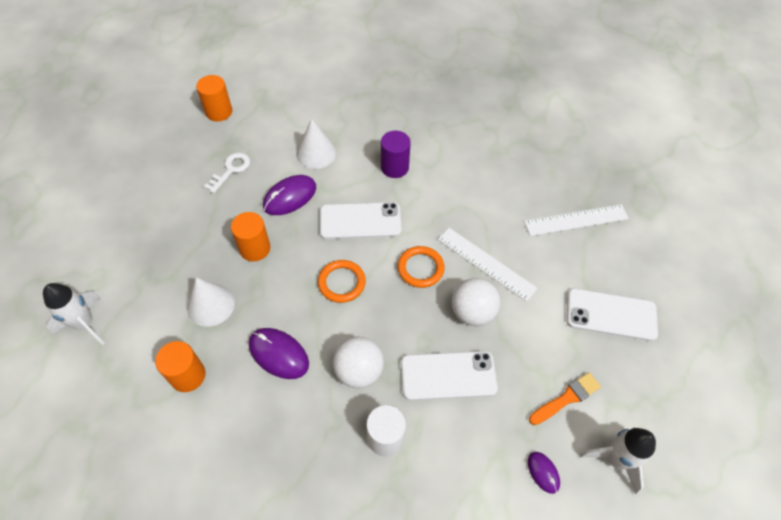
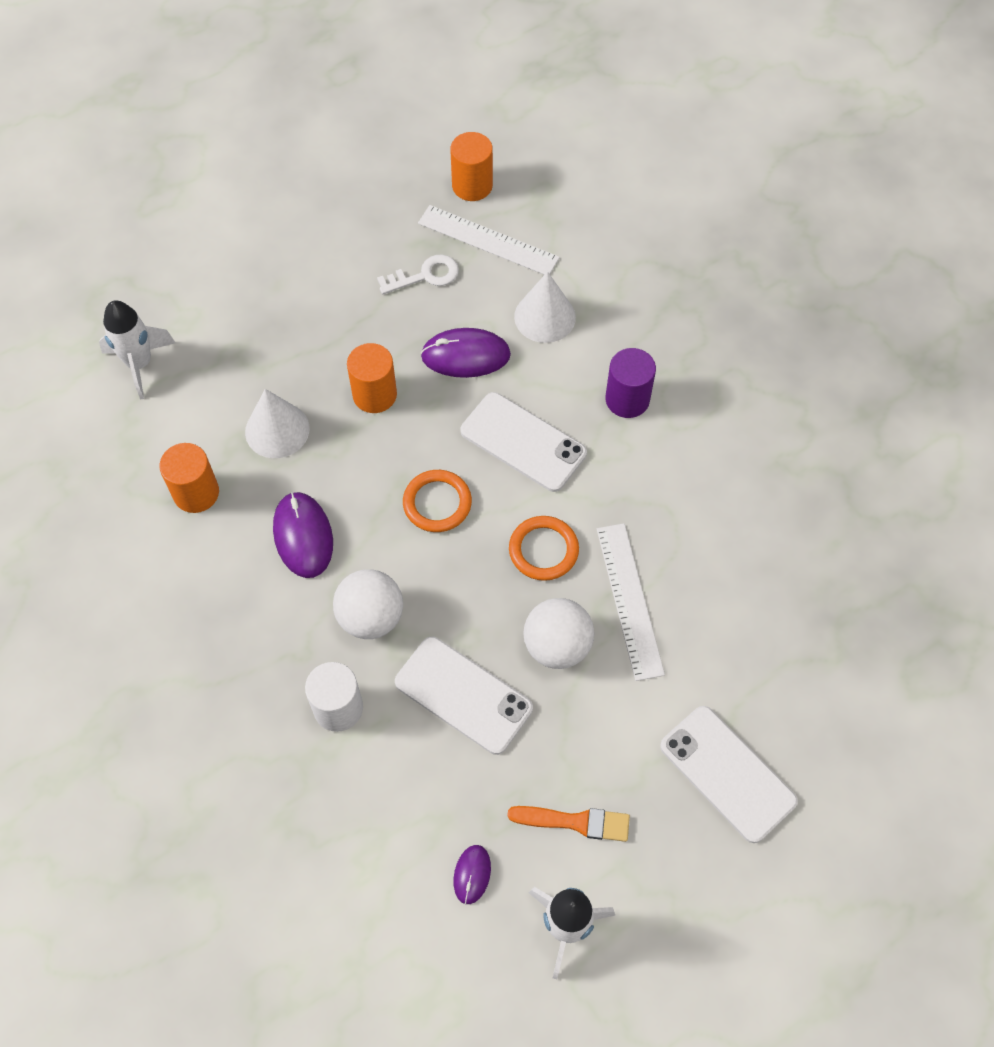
camera: 40 degrees right, 5 degrees up
white ruler [524,204,629,236] -> white ruler moved to [418,205,560,275]

